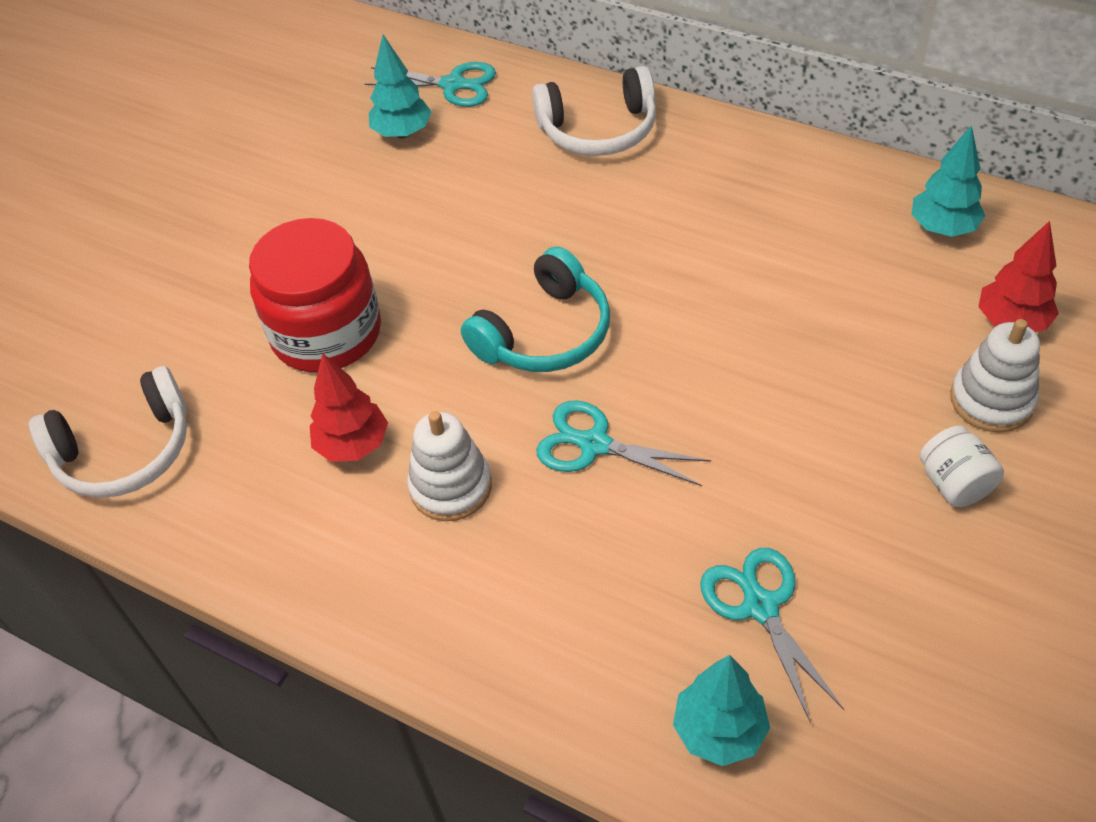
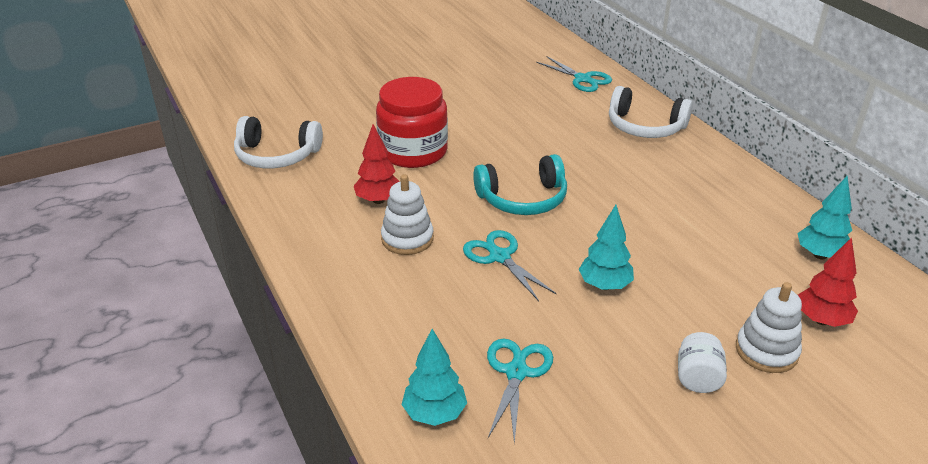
camera: 30 degrees right, 15 degrees down
turquoise tree [369,35,432,138] -> turquoise tree moved to [579,205,634,290]

